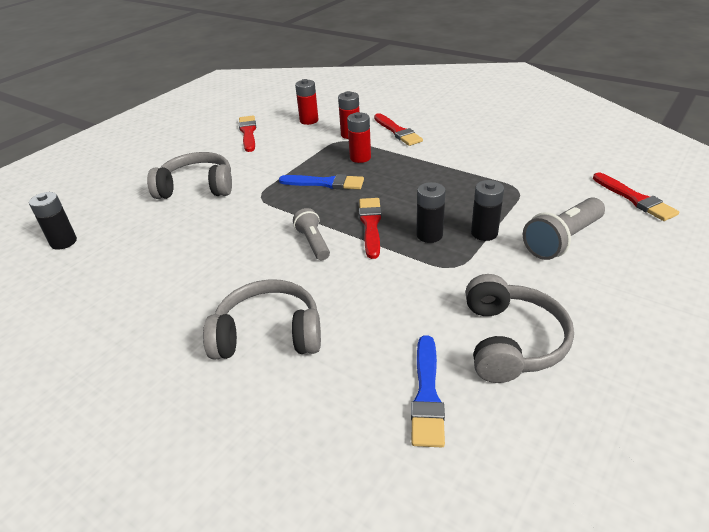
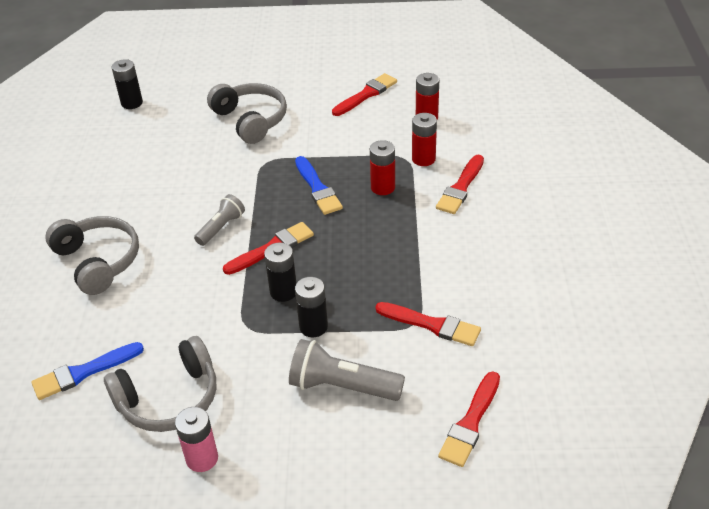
camera: 55 degrees right, 5 degrees up
none -> pink battery [175,407,218,472]
none -> red brush [375,302,481,346]

